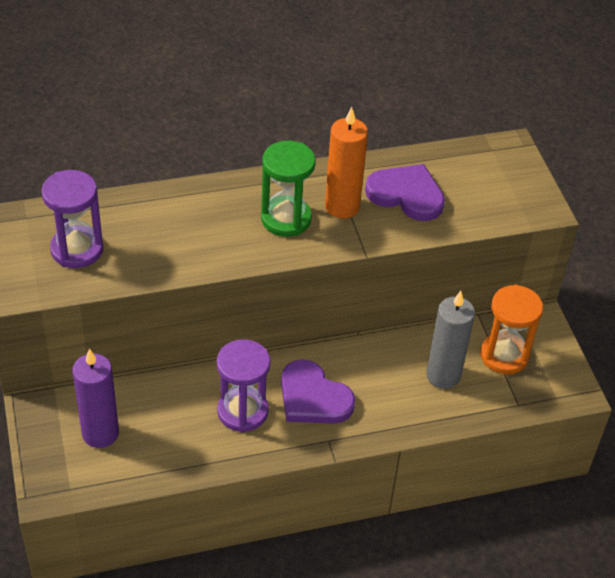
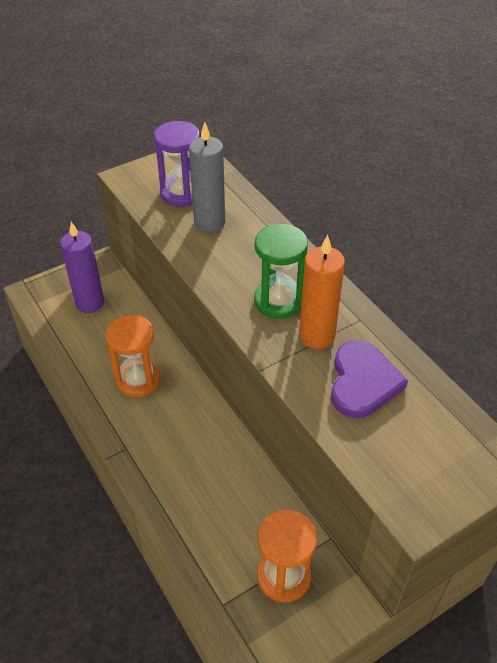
camera: 75 degrees right, 0 degrees up
purple hourglass [217,339,270,433] -> orange hourglass [106,315,160,398]
purple heart [281,359,355,424] -> none
grey candle [426,291,475,389] -> grey candle moved to [189,122,225,232]

